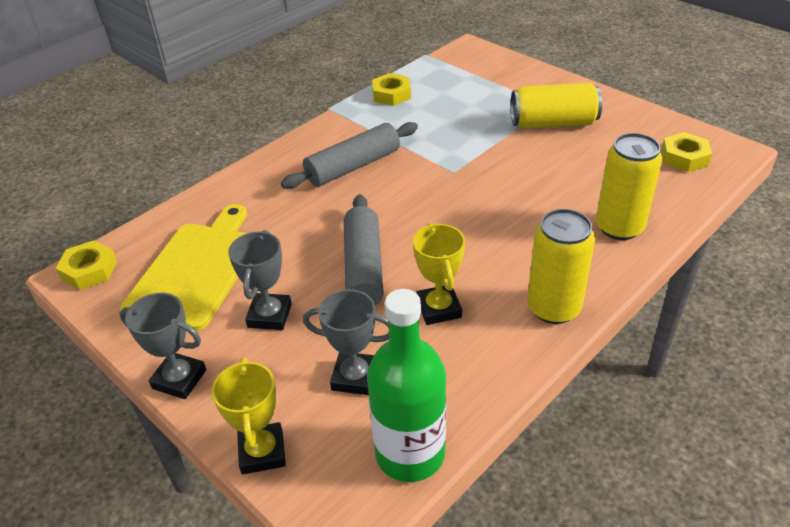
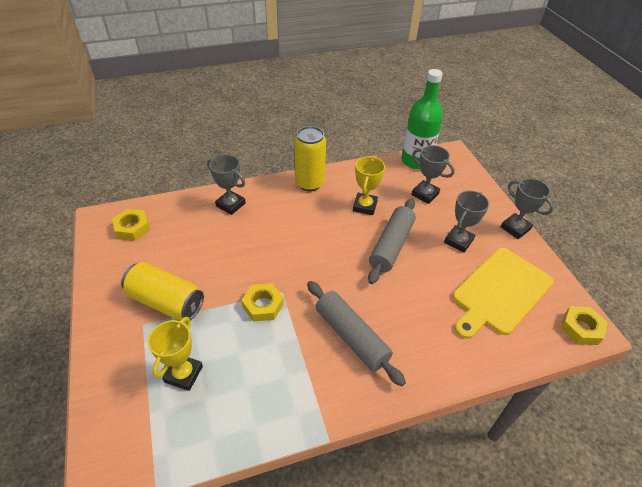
camera: 155 degrees left, 5 degrees up
yellow trophy [212,358,286,474] -> yellow trophy moved to [148,317,203,391]
grey rolling pin [281,122,418,189] -> grey rolling pin turned 60 degrees clockwise [307,281,406,386]
yellow nut [372,73,411,106] -> yellow nut moved to [241,283,284,322]
yellow can [596,133,662,240] -> grey trophy [207,154,246,215]

